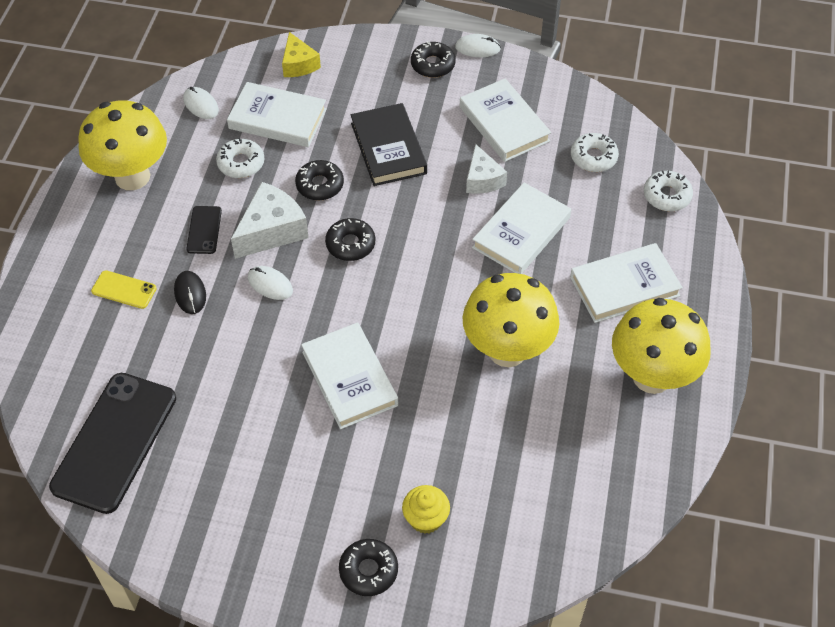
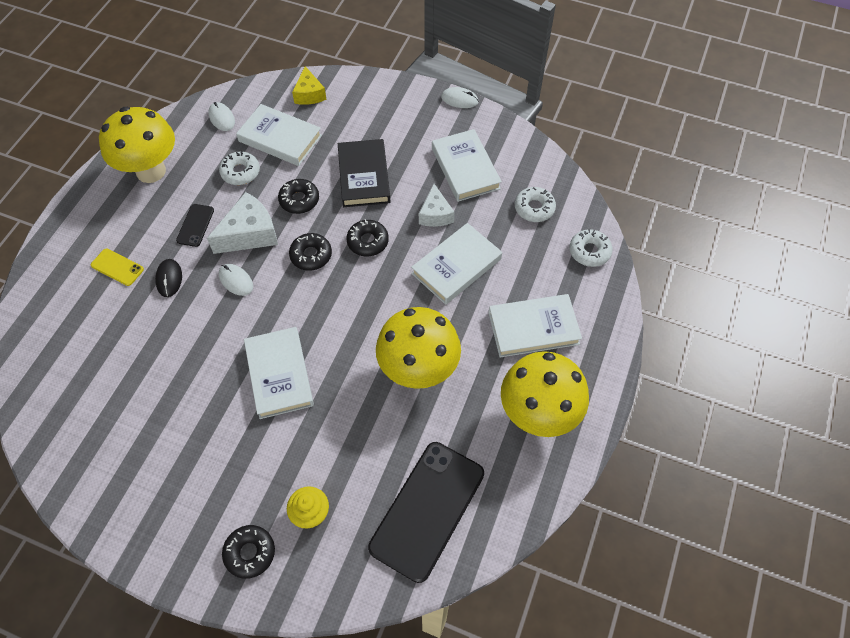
camera: 10 degrees right, 5 degrees up
black phone [49,373,176,514] -> black phone moved to [368,442,484,583]
black donut [411,41,456,78] -> black donut moved to [346,219,389,256]

